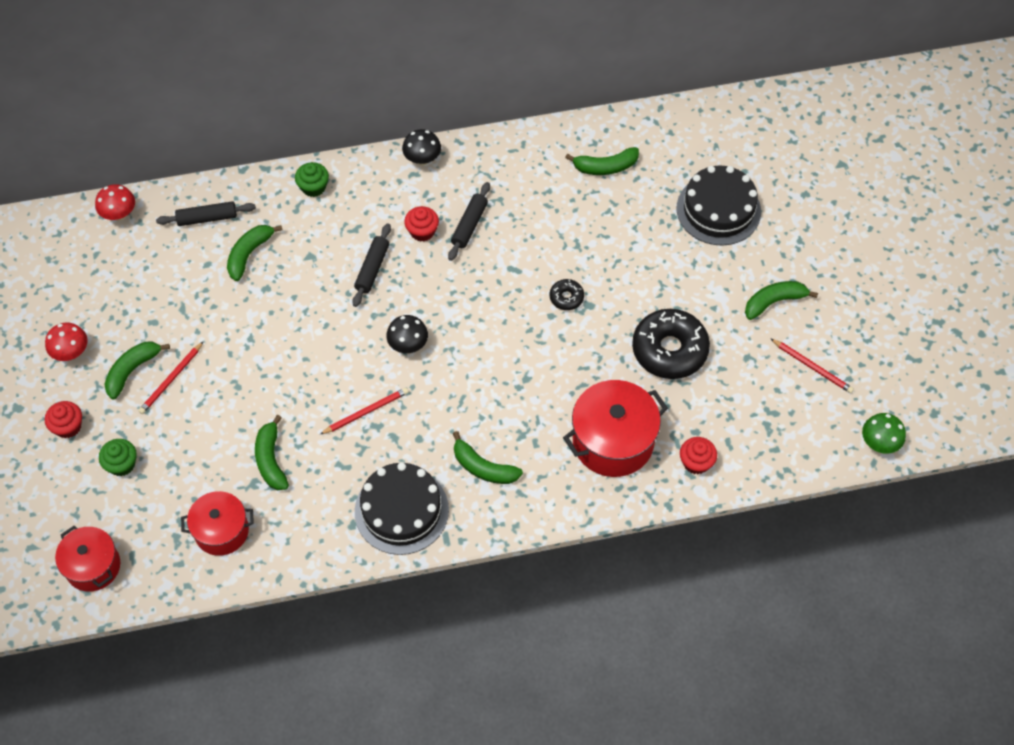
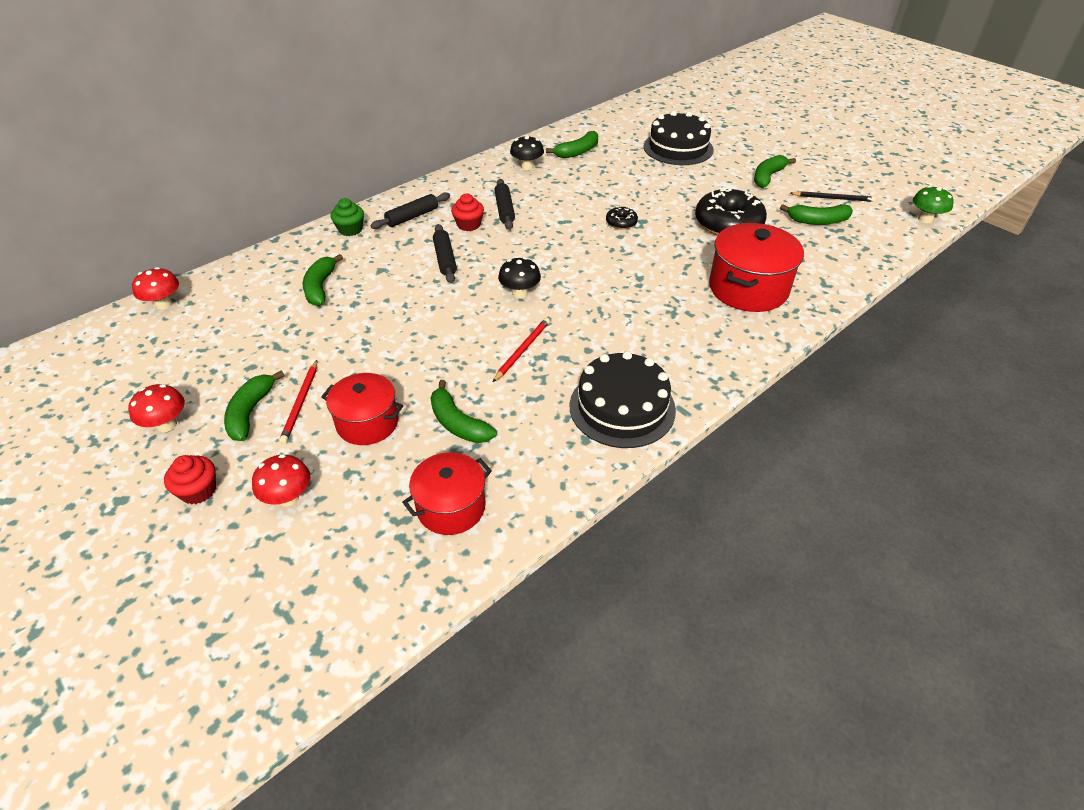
camera: 30 degrees left, 15 degrees down
red pot [55,526,120,592] -> red pot moved to [321,373,403,445]
green cupcake [99,439,137,476] -> red mushroom [252,454,310,506]
black rolling pin [156,201,256,226] -> black rolling pin moved to [370,192,450,229]
black mushroom [402,129,441,166] -> black mushroom moved to [510,135,544,170]
green banana [453,431,523,484] -> green banana moved to [780,204,853,225]
red cupcake [680,437,717,474] -> none
red pencil [770,338,854,393] -> black pencil [790,191,876,202]

